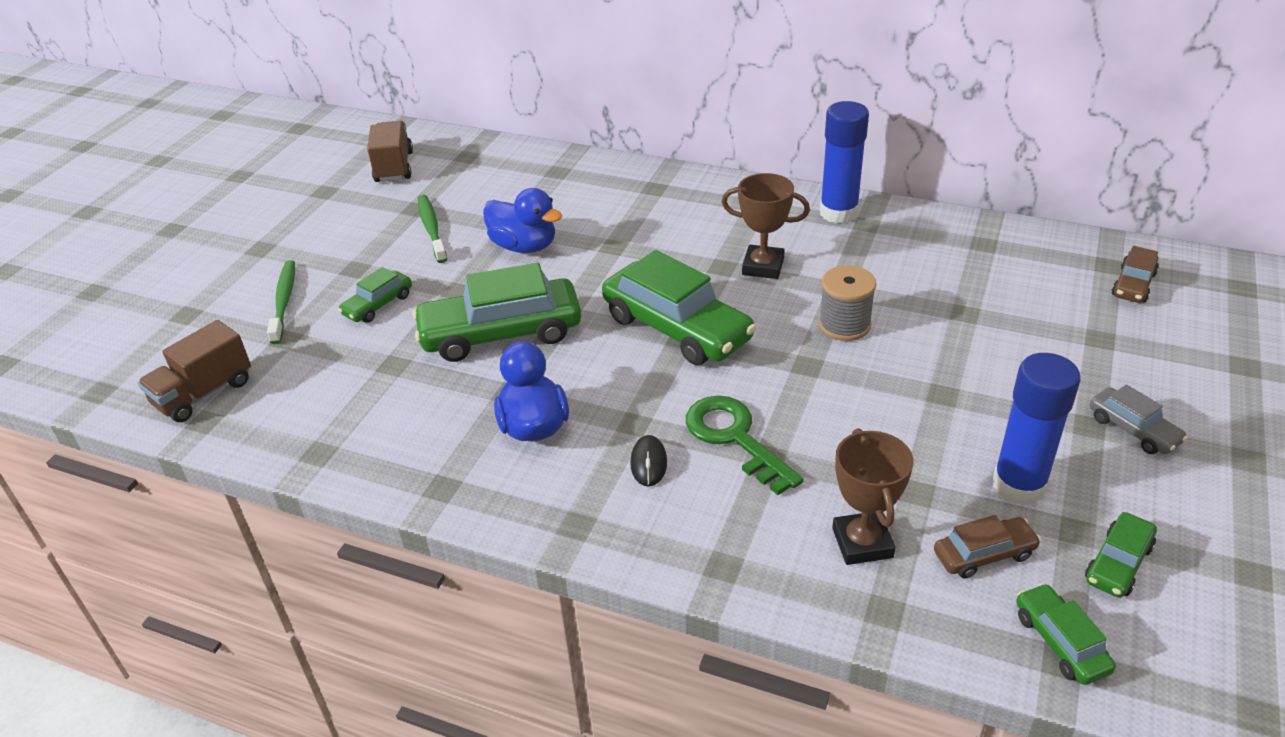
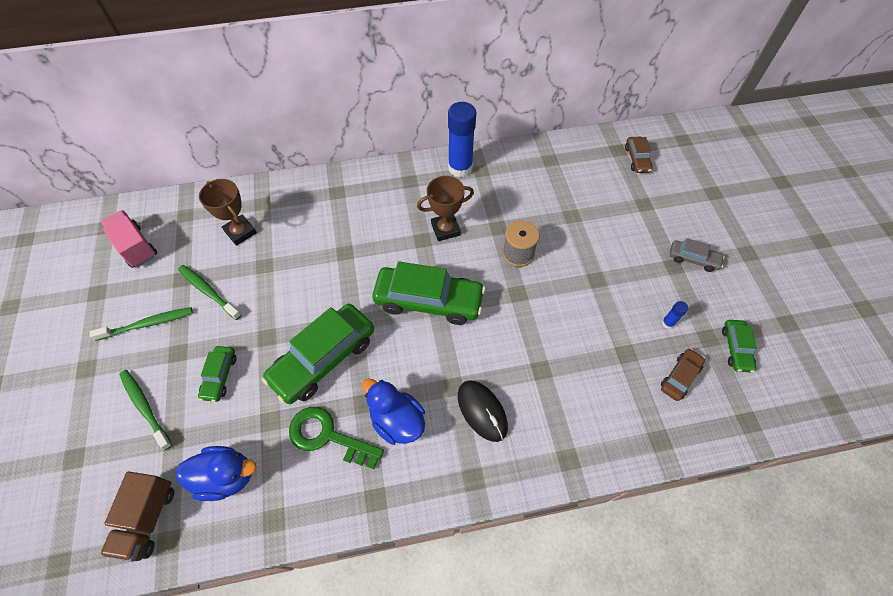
camera: 35 degrees left, 20 degrees up
brown truck [367,121,413,182] -> pink truck [101,210,157,268]
blue duck [483,188,562,253] -> blue duck moved to [175,446,257,501]
black mouse [630,435,667,487] -> black mouse [458,380,508,442], size x1.65
green key [686,396,804,495] -> green key moved to [289,407,384,469]
brown trophy [832,428,913,565] -> brown trophy moved to [199,179,257,246]
blue glue stick [993,353,1081,505] -> blue glue stick [662,301,688,329], size x0.42
green car [1016,583,1116,685] -> none
none -> green toothbrush [90,307,193,341]

